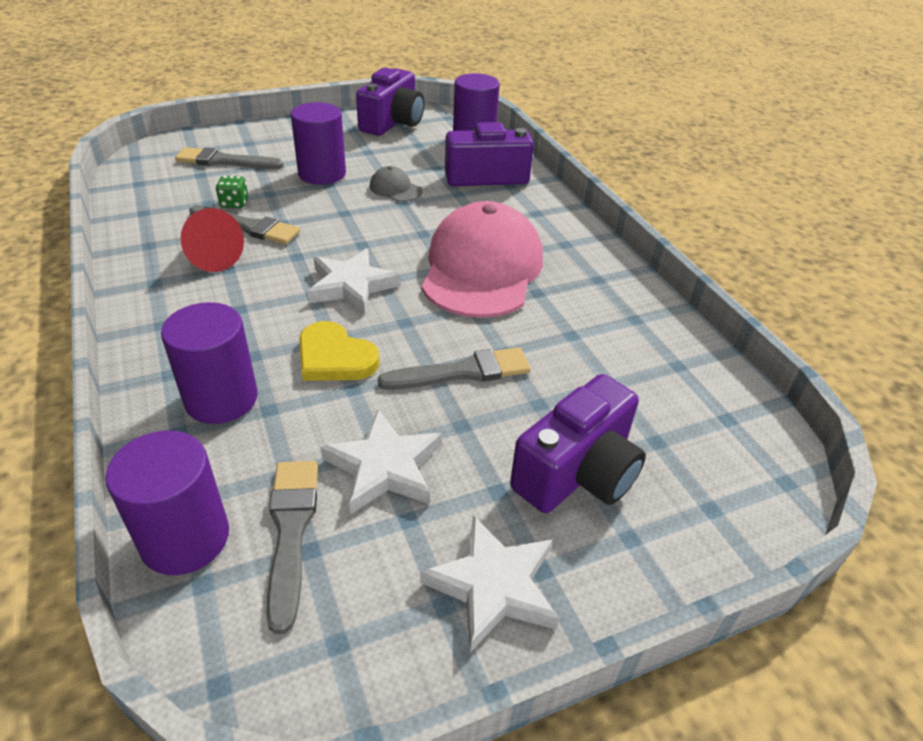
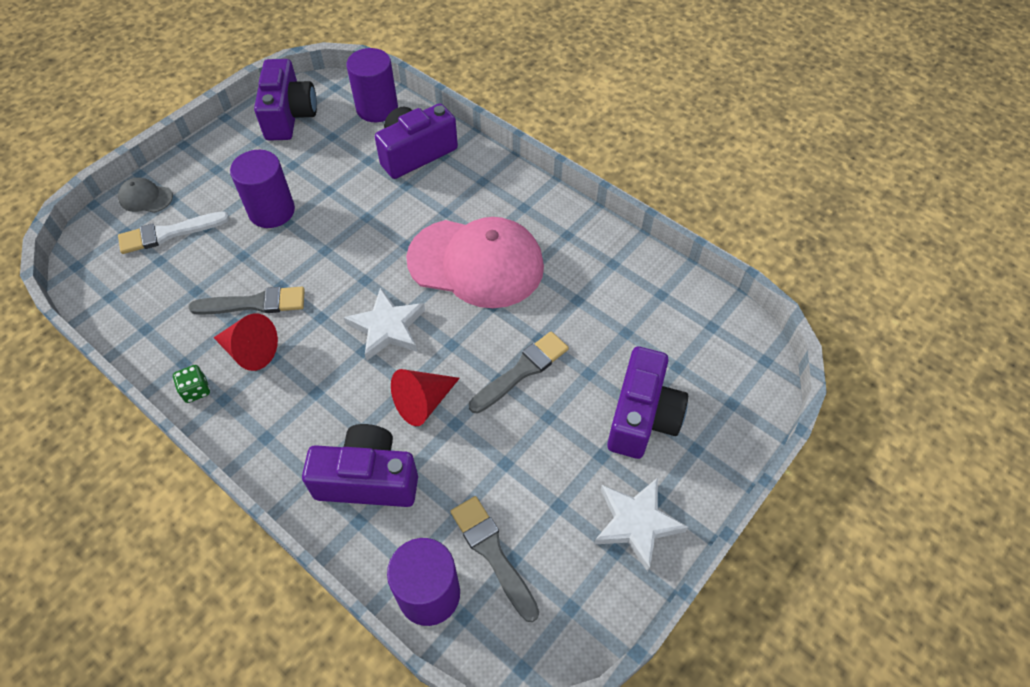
camera: 25 degrees left, 15 degrees up
purple cylinder [161,302,258,424] -> purple camera [302,424,418,507]
grey brush [175,147,283,169] -> white brush [118,211,229,254]
green dice [216,176,248,208] -> green dice moved to [173,365,210,403]
yellow heart [299,321,380,381] -> red cone [391,369,460,426]
white star [321,410,442,514] -> none
grey cap [370,166,422,202] -> grey cap moved to [118,177,173,213]
pink cap [422,201,543,318] -> pink cap turned 120 degrees clockwise [406,217,544,308]

